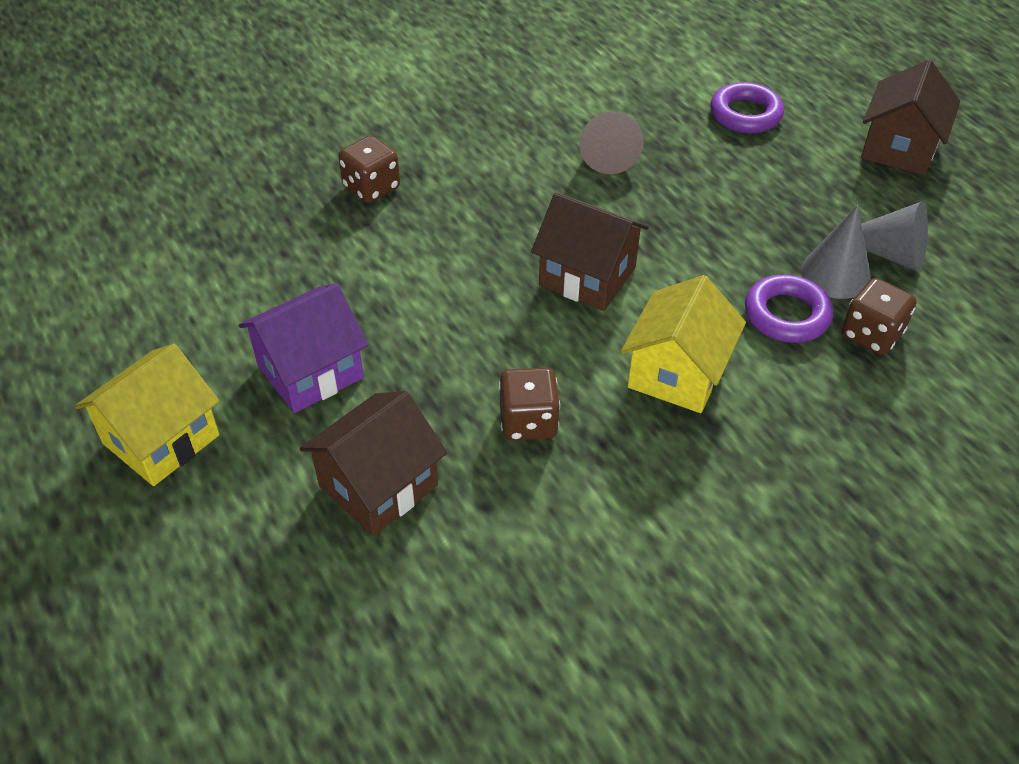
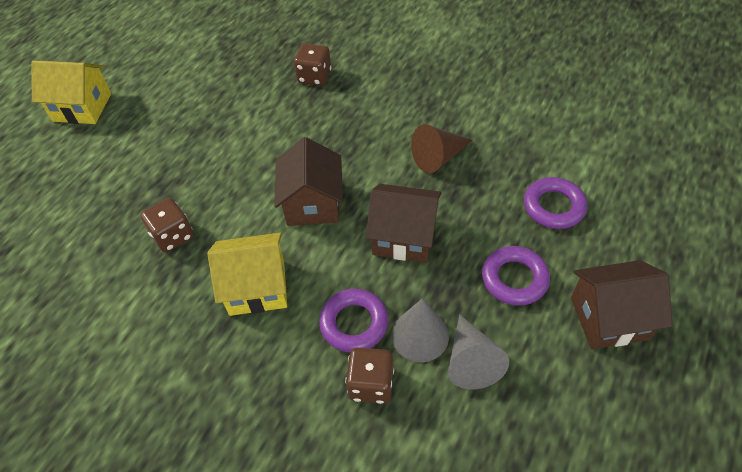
camera: 60 degrees right, 5 degrees up
purple house [238,283,368,413] -> none
brown house [300,391,447,536] -> brown house moved to [366,184,441,263]
none -> purple ring [482,246,550,306]

